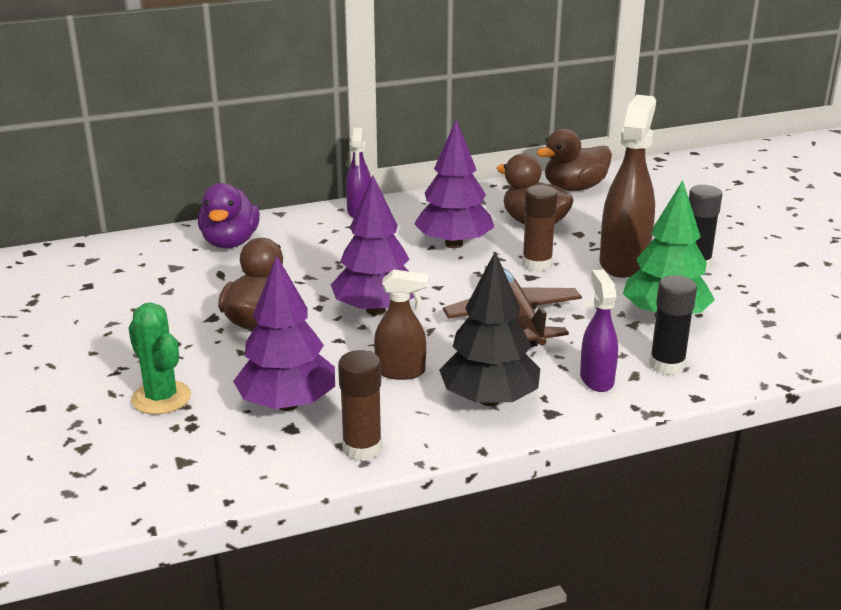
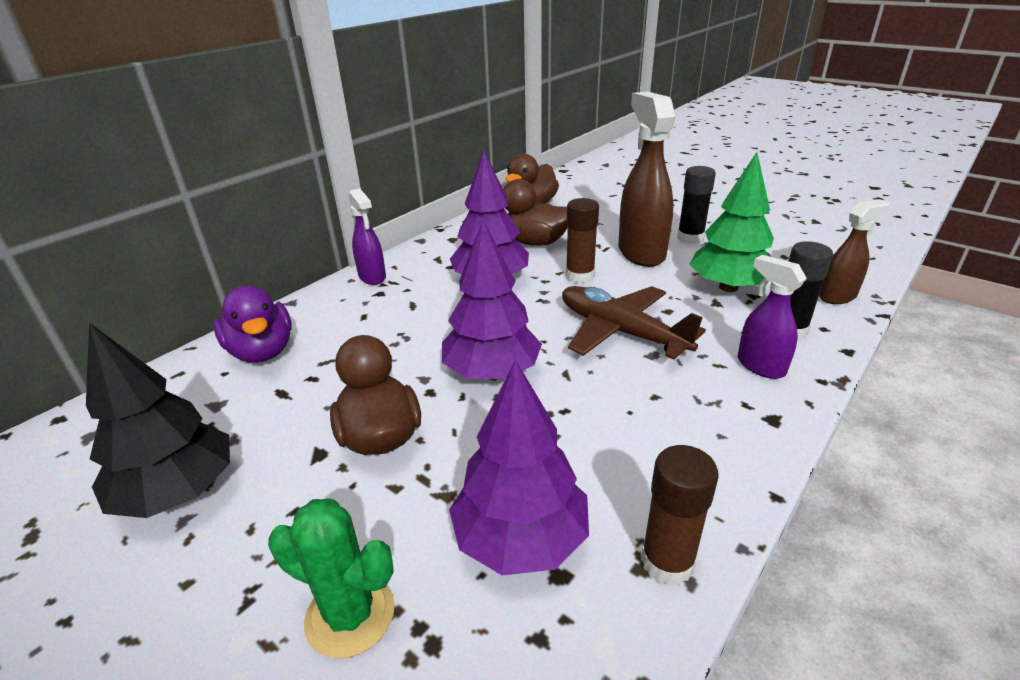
camera: 30 degrees left, 5 degrees up
brown spray bottle [374,269,429,380] -> brown spray bottle moved to [819,199,890,304]
black tree [439,252,540,406] -> black tree moved to [86,323,230,518]

